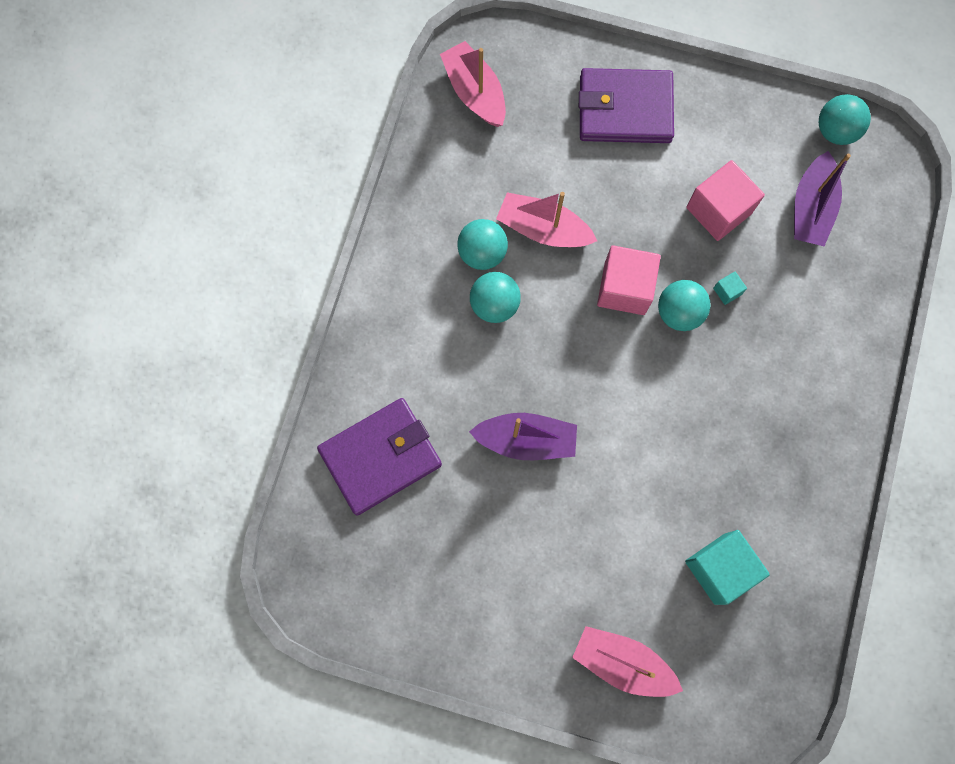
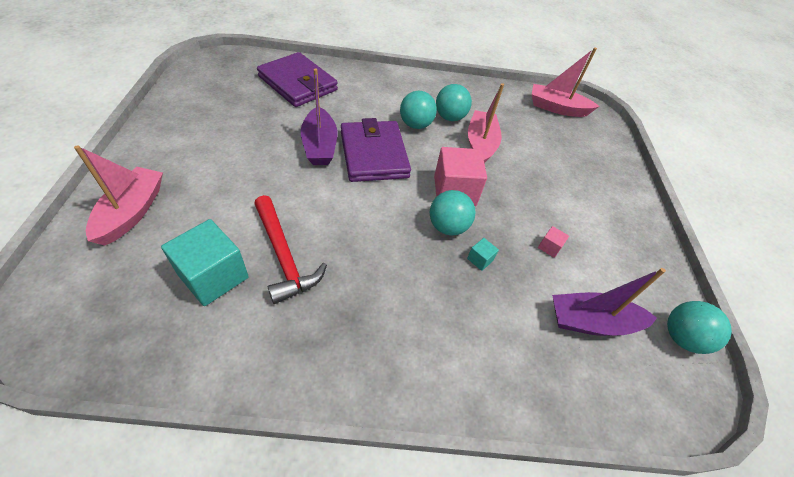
camera: 70 degrees right, 25 degrees down
pink boat [440,41,506,127] -> pink boat turned 120 degrees counterclockwise [532,47,600,117]
purple wallet [579,68,674,143] -> purple wallet moved to [341,118,411,182]
pink cube [686,160,765,241] -> pink cube [538,226,569,258], size x0.43
none -> red hammer [254,195,327,304]

